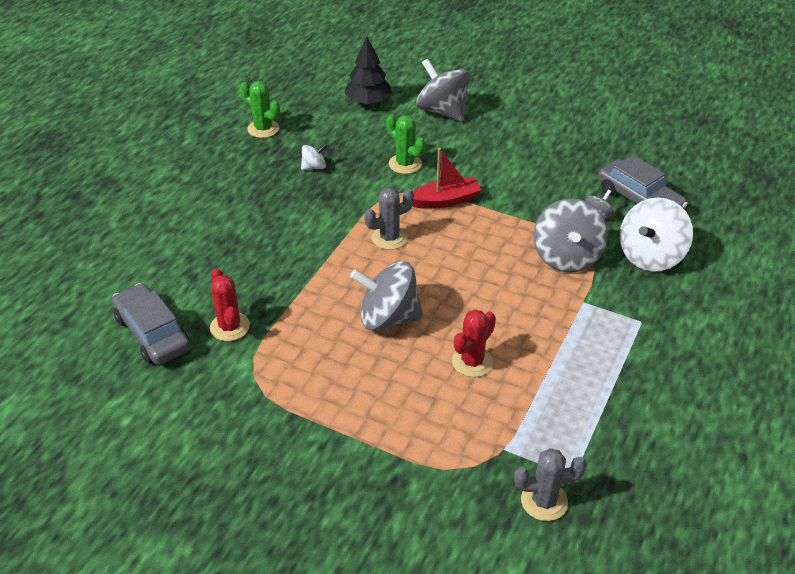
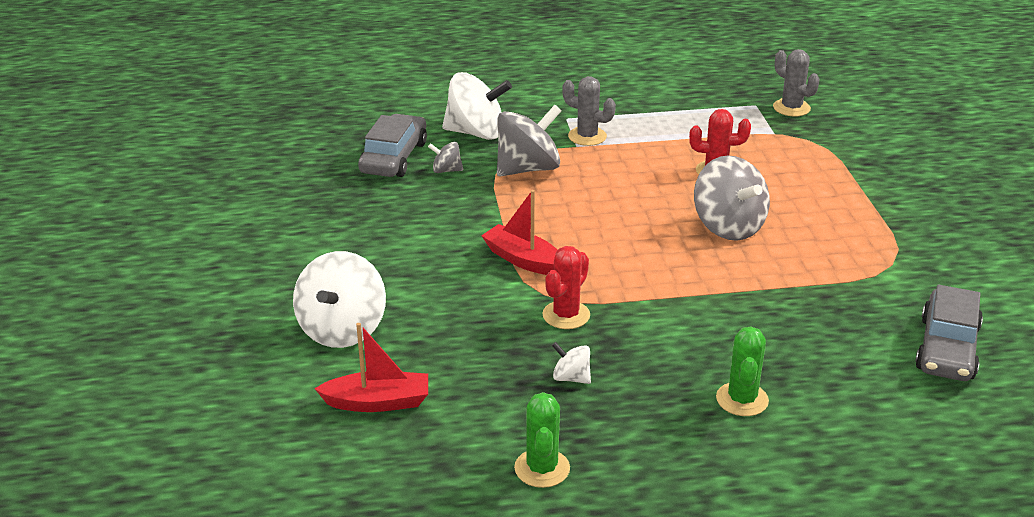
camera: 125 degrees left, 10 degrees down
red cactus [210,268,250,341] -> red cactus moved to [542,246,590,329]
black tree [344,37,392,105] -> red boat [314,323,428,412]
grey cactus [364,188,414,250] -> grey cactus moved to [562,76,616,146]
green cactus [386,115,425,174] -> green cactus moved to [716,326,769,416]
grey spinning top [416,59,470,121] -> white spinning top [293,251,386,348]

